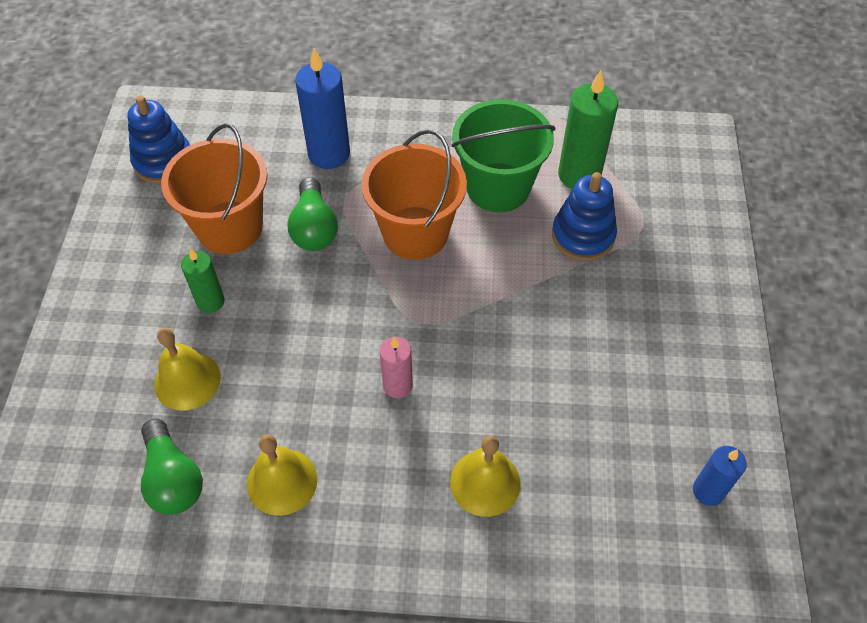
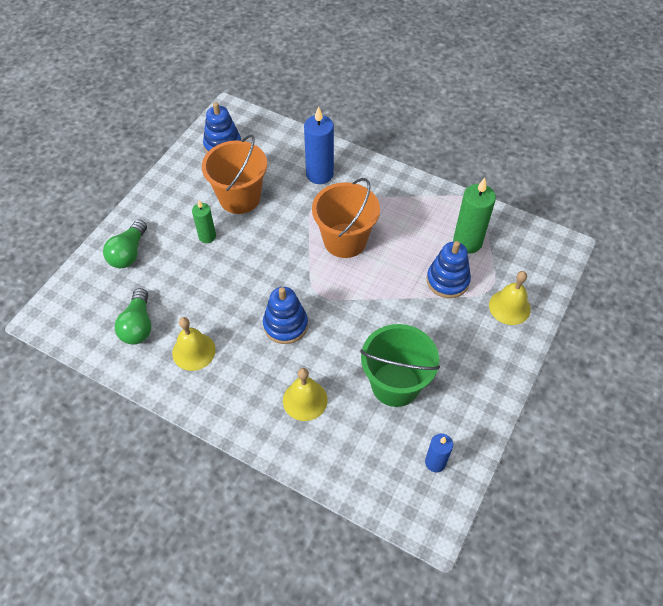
camera: 25 degrees right, 0 degrees up
yellow bell [154,328,221,410] -> yellow bell moved to [489,271,531,325]
green light bulb [287,177,338,251] -> green light bulb moved to [103,220,147,268]
pink candle [380,337,413,398] -> blue stacking toy [263,287,308,344]
green bucket [451,99,556,212] -> green bucket moved to [360,324,440,407]

